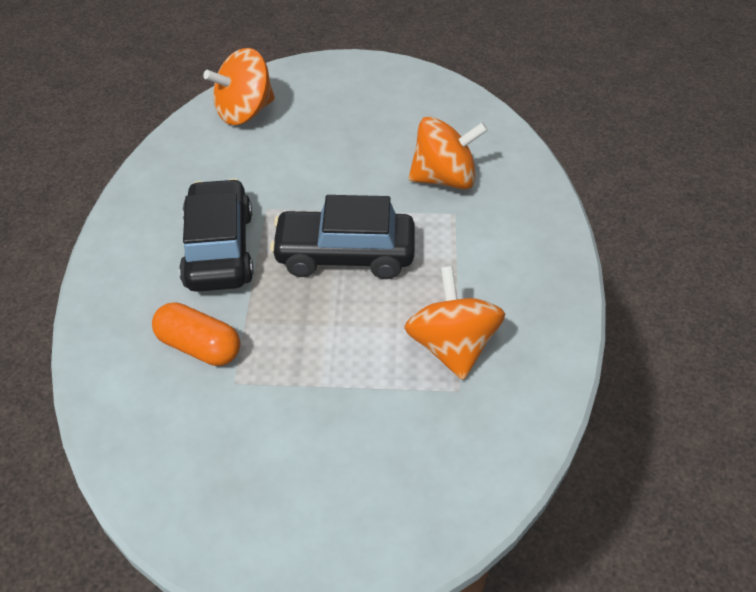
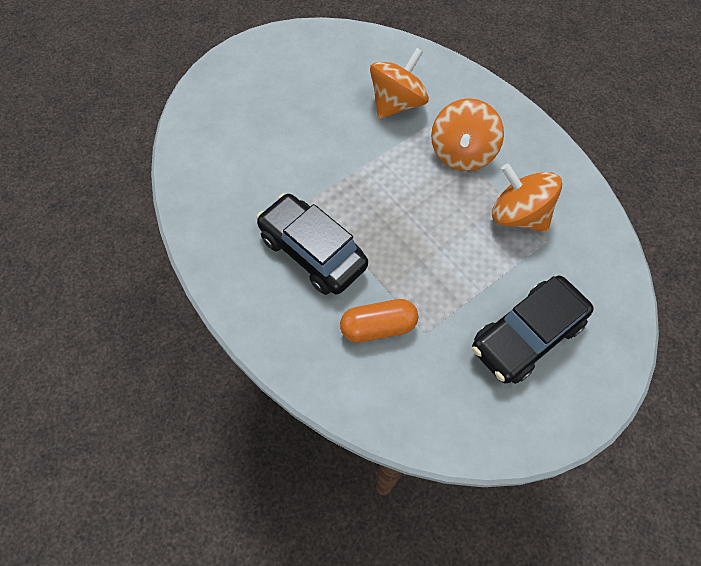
camera: 40 degrees left, 15 degrees up
orange spinning top [203,48,275,125] -> orange spinning top moved to [431,98,504,171]
black car [270,195,415,279] -> black car moved to [472,276,594,384]

